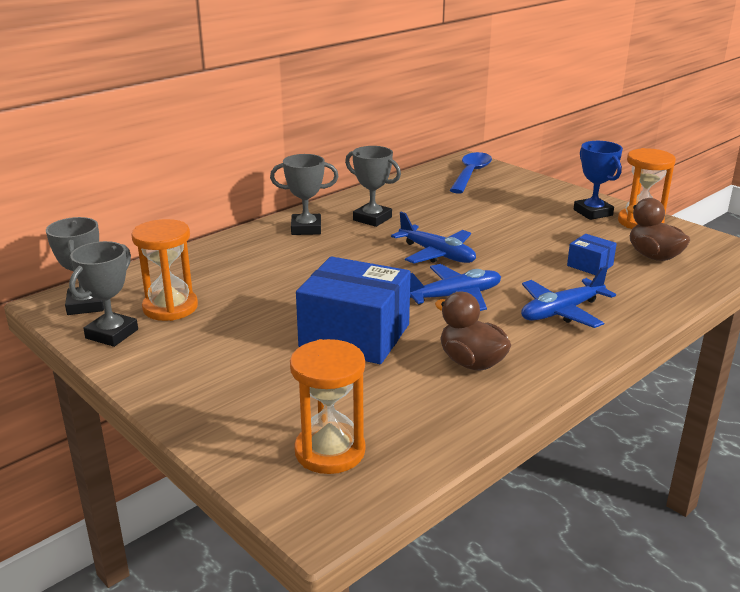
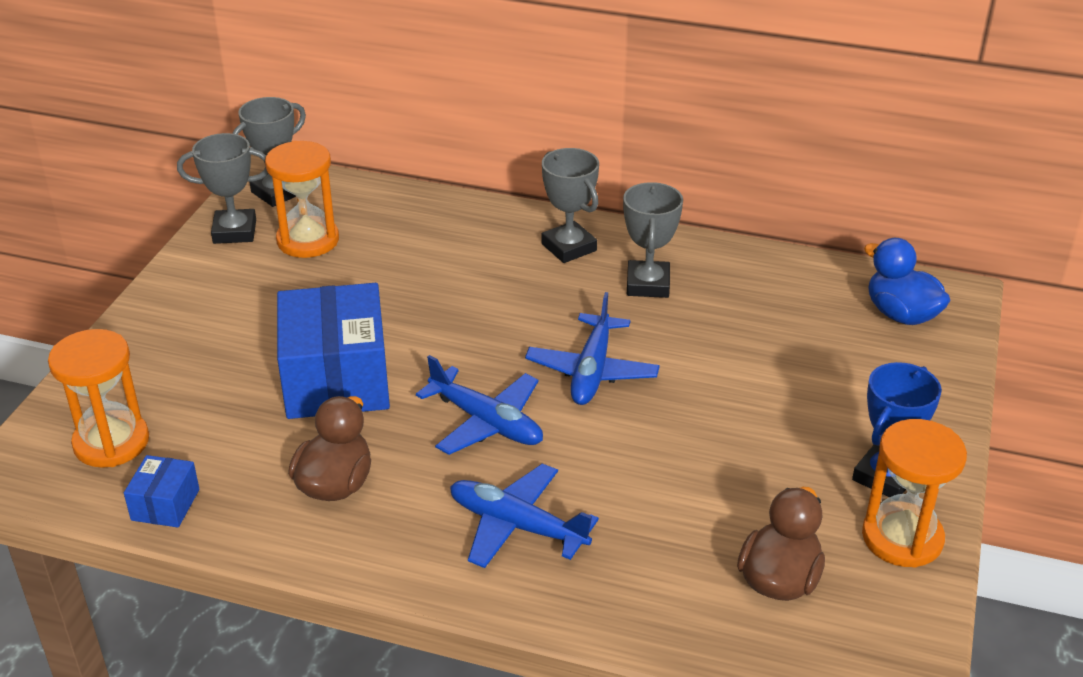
camera: 60 degrees right, 10 degrees up
blue spoon [450,152,492,194] -> blue duck [864,238,950,325]
blue box [567,234,617,275] -> blue box moved to [124,455,199,527]

